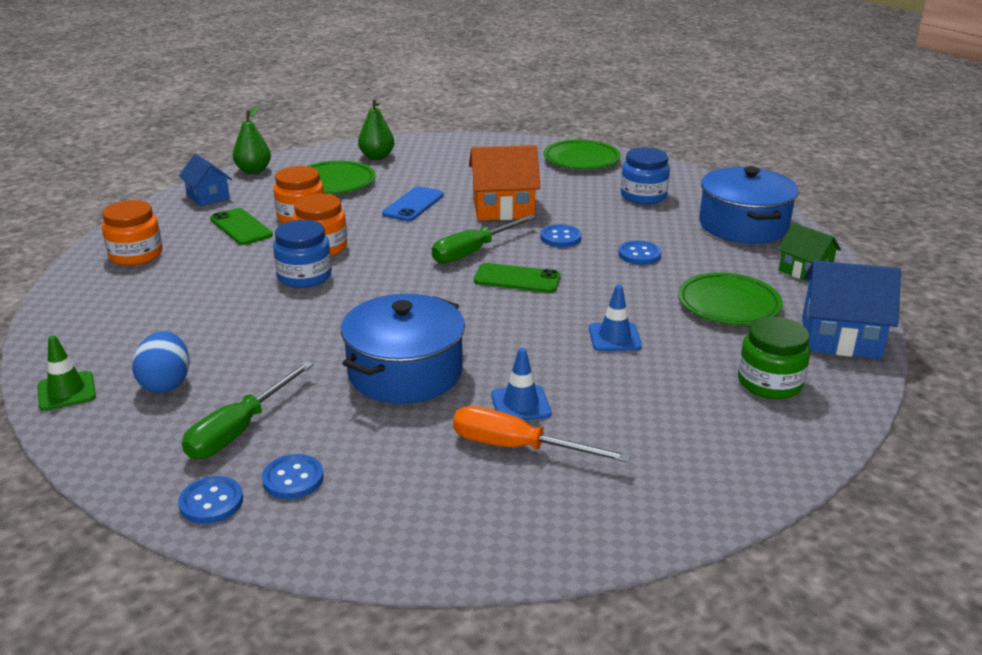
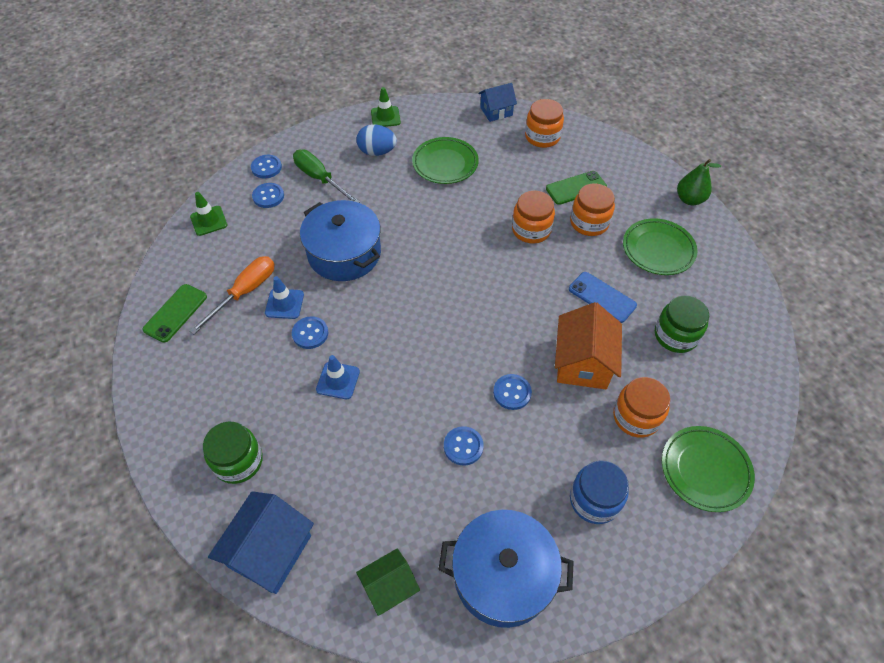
camera: 105 degrees right, 25 degrees up
blue house [179,154,232,207] -> blue house moved to [478,83,517,122]
blue jar [273,220,332,288] -> none
green pear [358,99,394,160] -> none
green screwdriver [431,215,536,264] -> none
green phone [474,263,561,293] -> green phone moved to [142,284,207,343]
green plate [678,272,783,325] -> green plate moved to [412,137,479,184]
none -> green traffic cone [190,192,227,236]
none -> blue button [292,316,328,349]
none -> orange jar [613,377,670,438]
none -> green jar [655,296,709,353]

